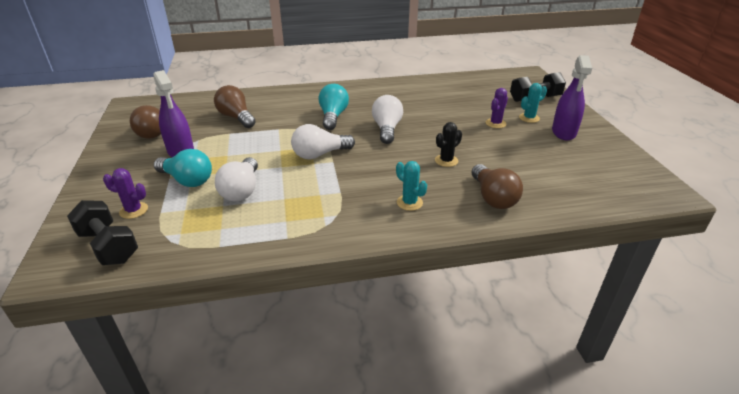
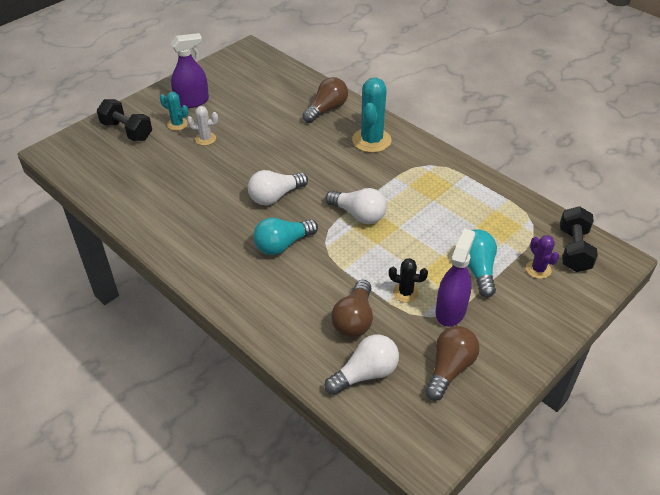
camera: 125 degrees left, 10 degrees up
white light bulb [215,157,258,201] -> white light bulb moved to [325,334,399,395]
turquoise cactus [396,161,427,211] -> turquoise cactus [352,78,391,153], size x1.85
black cactus [435,122,462,167] -> black cactus moved to [389,258,428,303]
purple cactus [486,88,508,128] -> white cactus [187,106,218,145]

